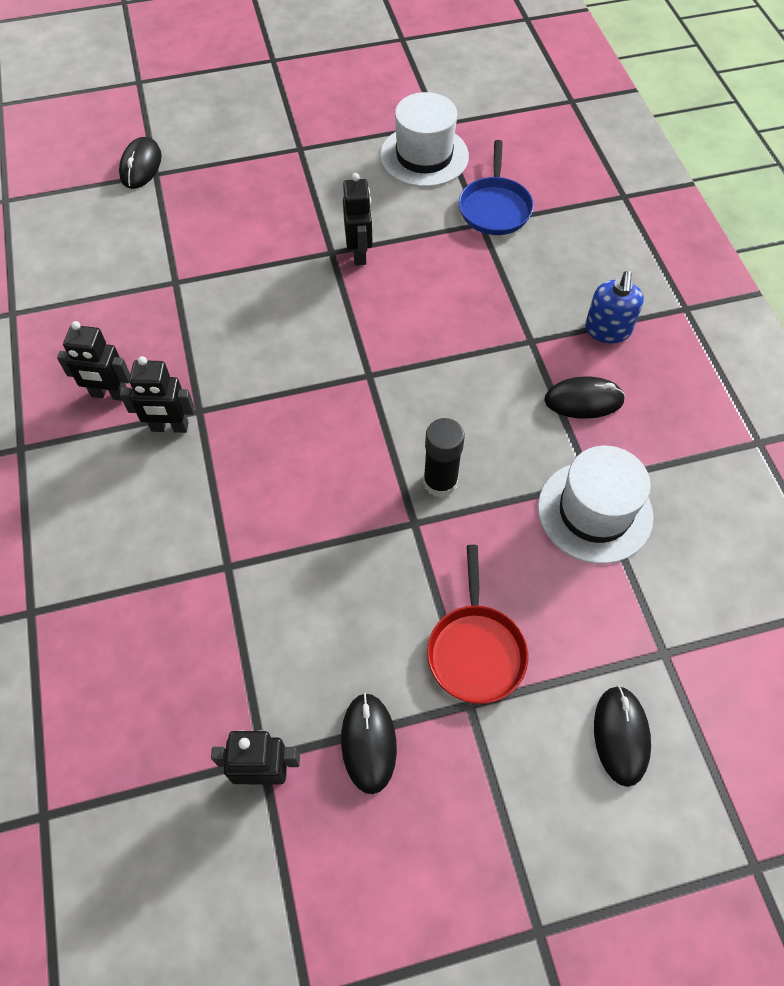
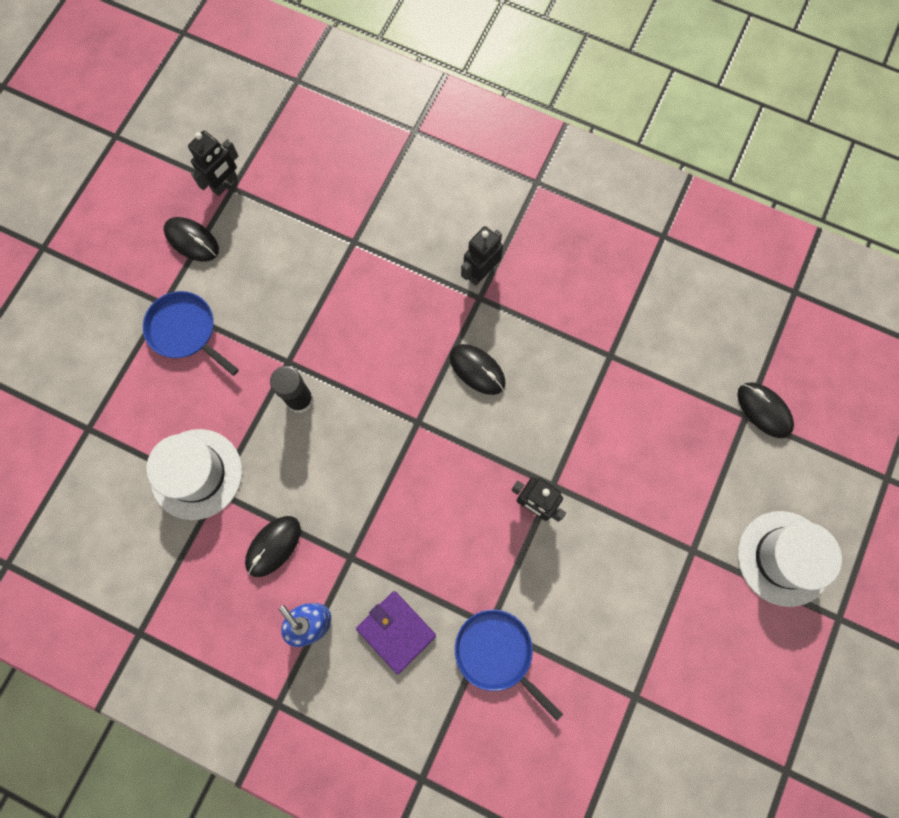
camera: 130 degrees right, 15 degrees up
black robot [57,321,130,401] -> none
white hat [380,92,469,187] -> white hat moved to [738,511,842,607]
red pan [427,545,528,704] -> blue pan [143,291,239,376]
black mouse [594,685,651,787] -> black mouse moved to [449,344,506,395]
none -> purple wallet [356,591,436,674]

